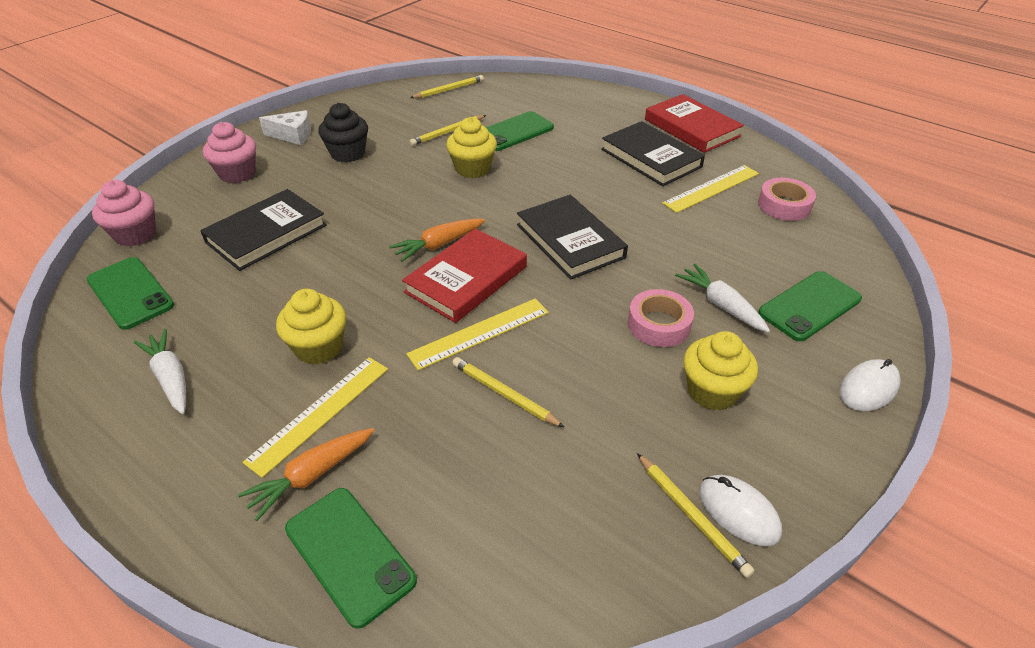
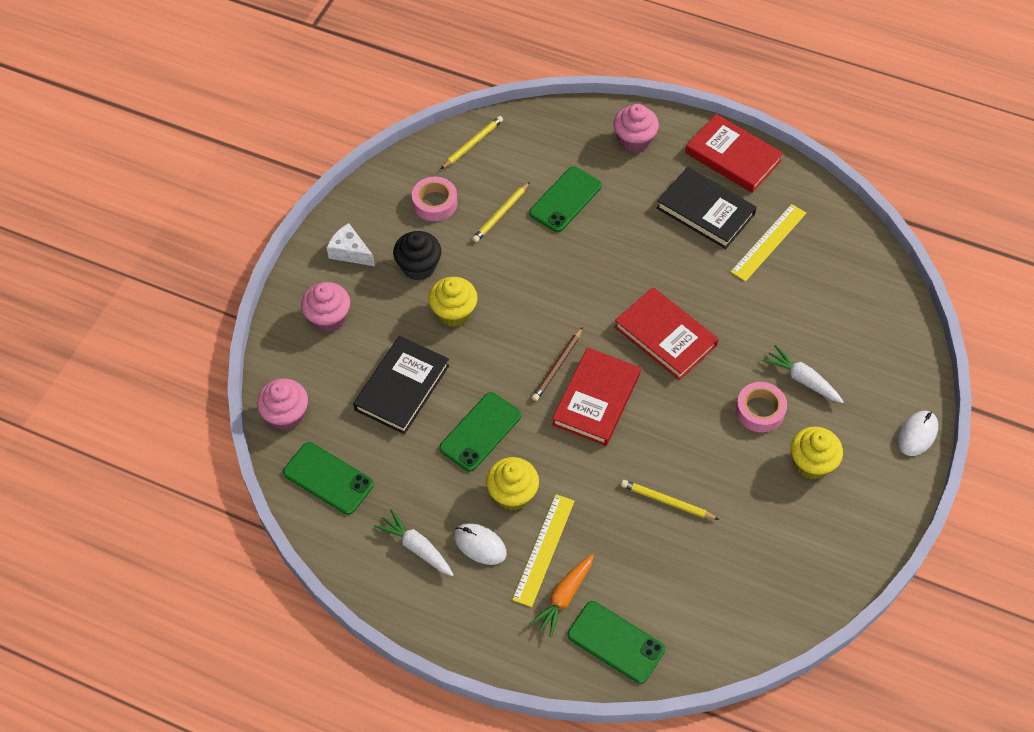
camera: 15 degrees left, 15 degrees up
white cheese [259,110,311,145] -> white cheese turned 135 degrees counterclockwise [326,223,375,266]
orange carrot [389,219,485,262] -> brown pencil [532,327,583,401]
yellow ruler [406,299,549,370] -> none
yellow cupcake [446,117,497,178] -> yellow cupcake moved to [428,277,478,327]
black book [517,195,628,280] -> red book [614,287,719,380]
yellow pencil [637,453,754,578] -> none
white mouse [699,475,782,546] -> white mouse moved to [454,523,507,565]
pink tape [758,178,816,221] -> pink tape moved to [412,177,457,221]
green phone [758,271,862,341] -> green phone moved to [439,392,521,472]
none -> pink cupcake [613,104,659,153]

